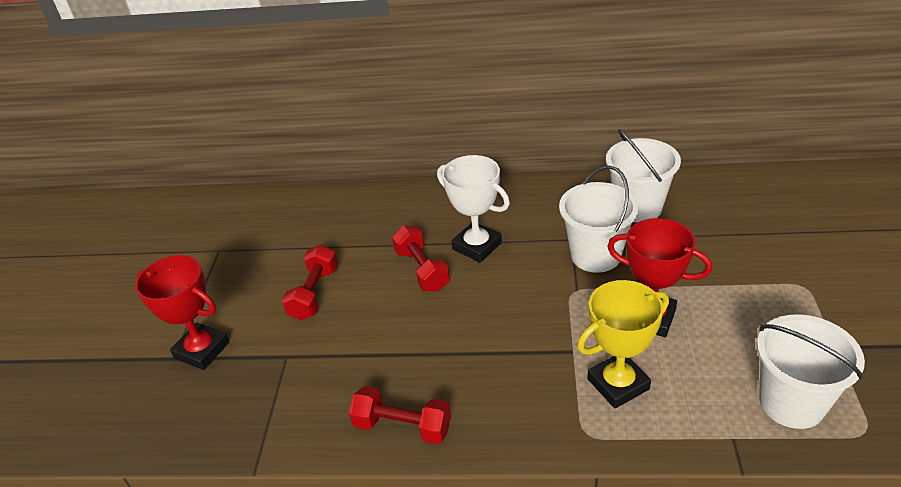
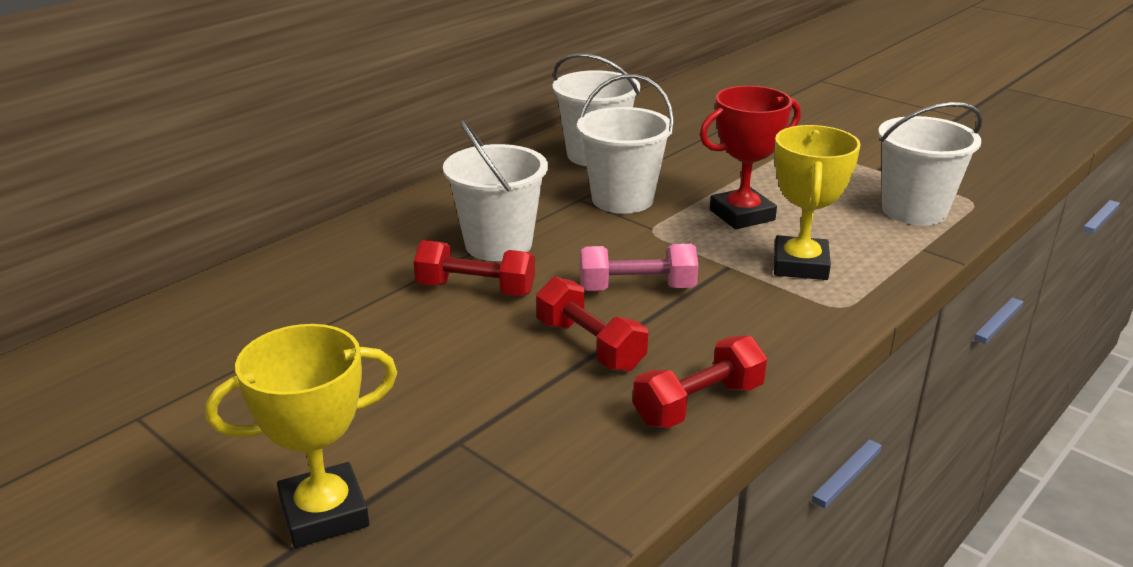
camera: 55 degrees left, 10 degrees down
red trophy [135,255,229,370] -> yellow trophy [206,324,397,548]
red dumbbell [282,245,338,320] -> red dumbbell moved to [536,277,648,372]
white trophy [437,155,510,263] -> white bucket [443,120,548,261]
none -> pink dumbbell [580,244,699,291]

